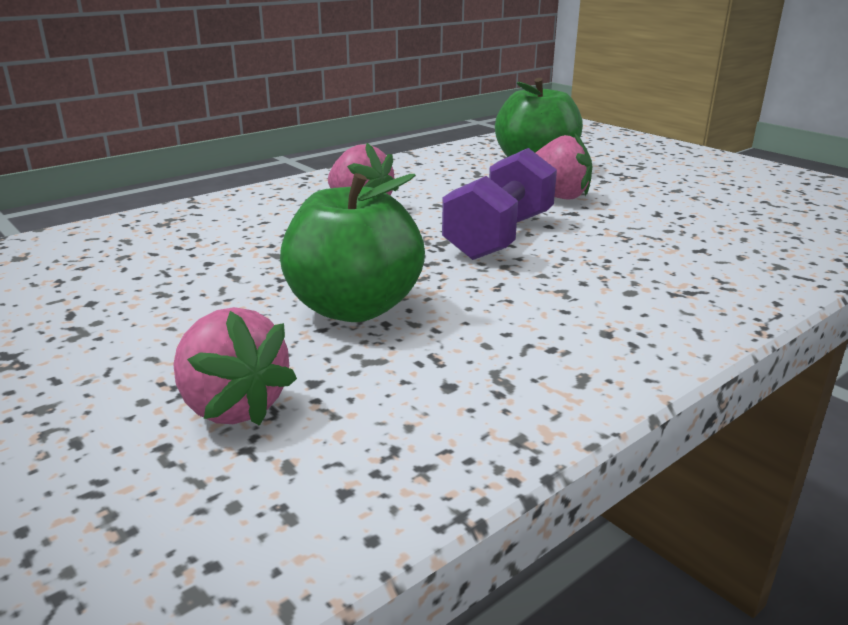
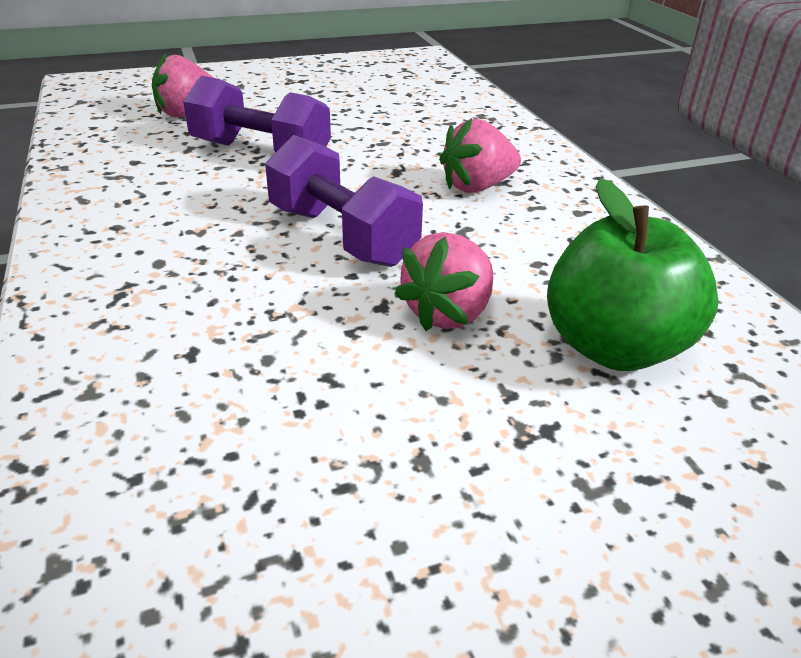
camera: 110 degrees right, 10 degrees up
green apple [280,173,425,322] -> purple dumbbell [183,76,331,152]

